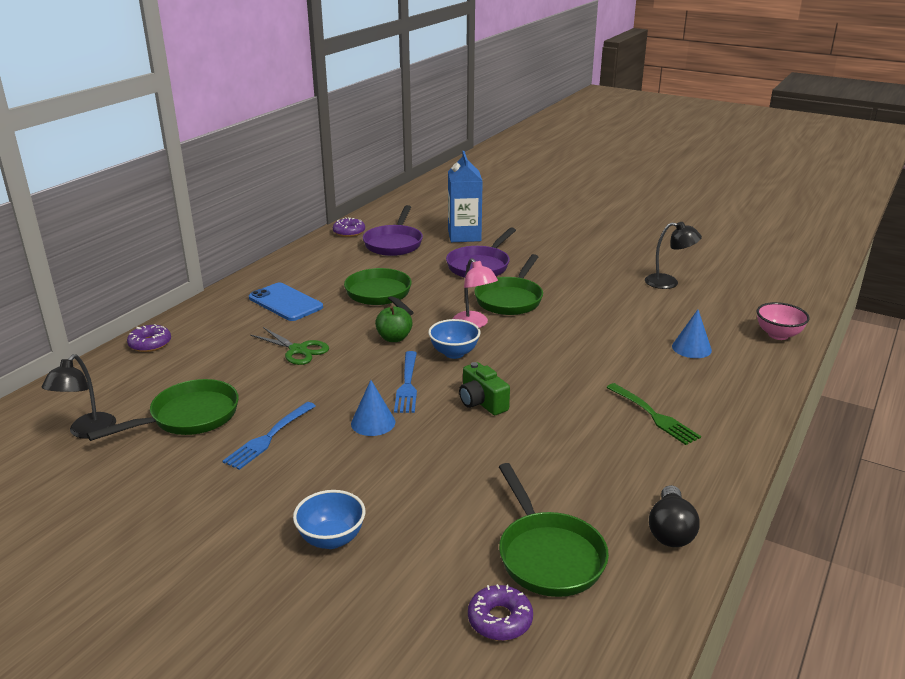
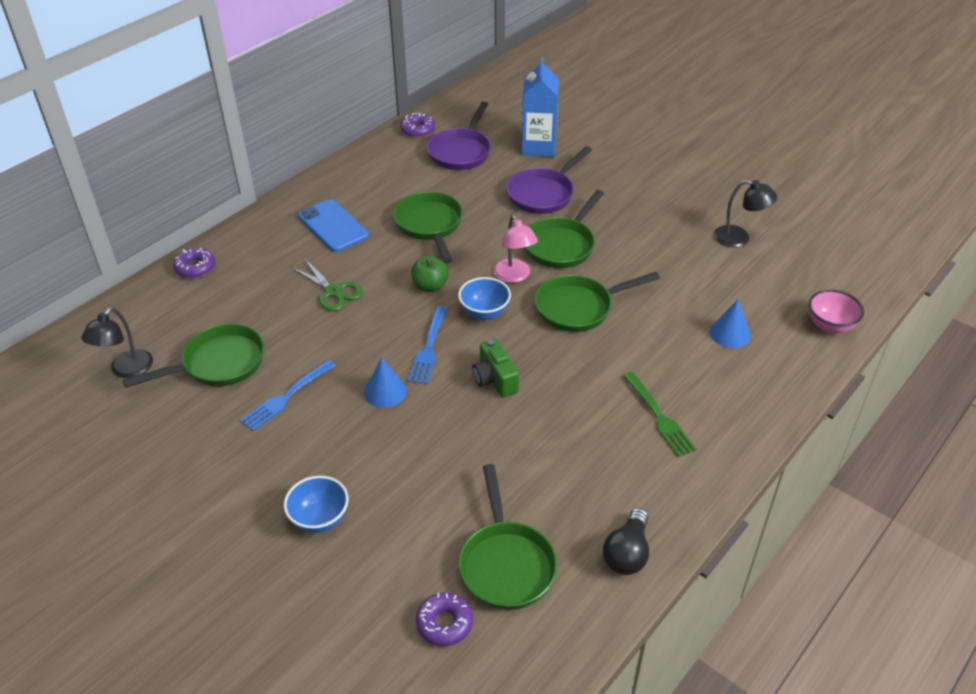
camera: 10 degrees right, 15 degrees up
none -> green pan [535,272,660,332]

